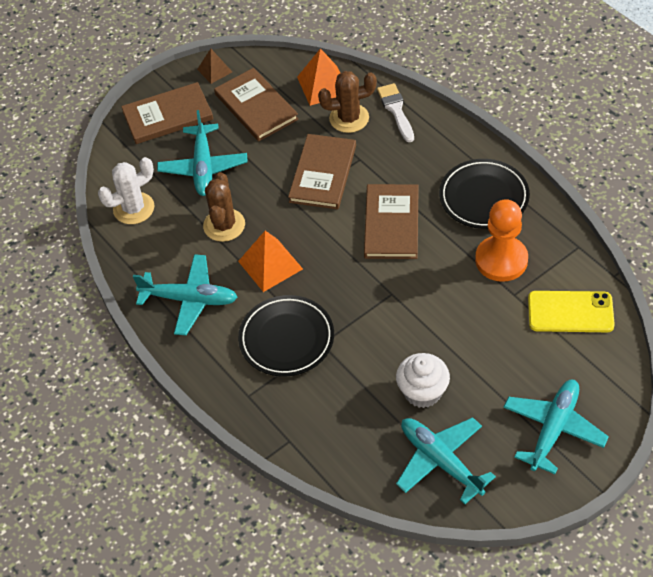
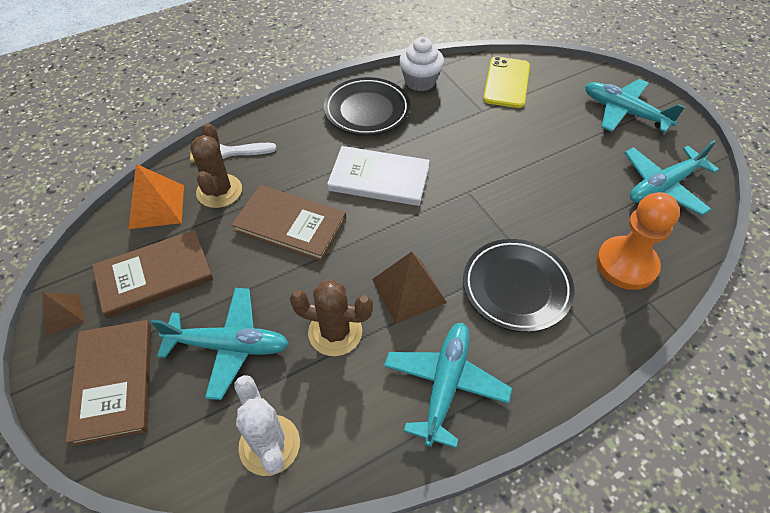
camera: 85 degrees left, 0 degrees up
orange pyramid [238,231,303,292] -> brown pyramid [372,252,447,324]
brown book [364,184,419,259] -> white book [327,146,430,206]
white cupcake [396,353,450,408] -> white cupcake moved to [399,37,444,91]
orange pawn [475,199,528,282] -> orange pawn moved to [596,192,680,290]

